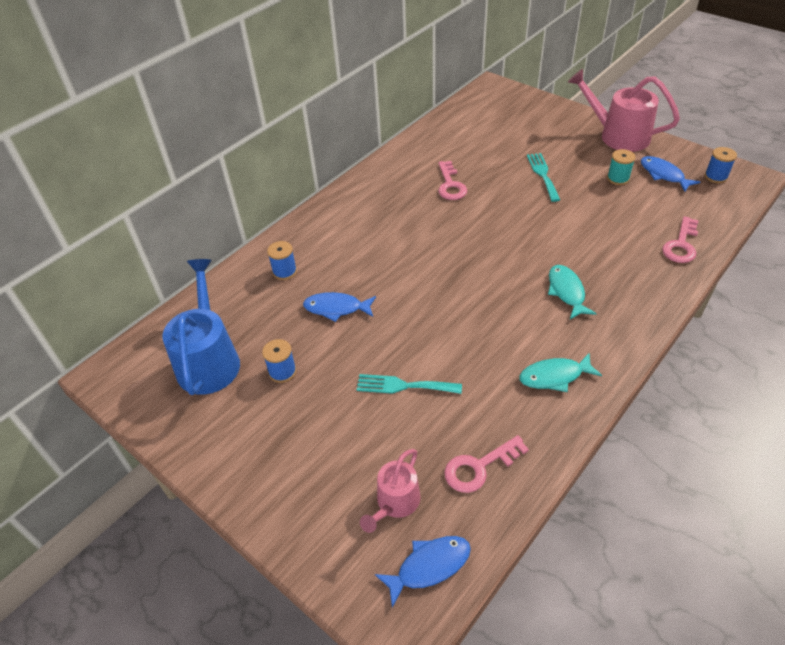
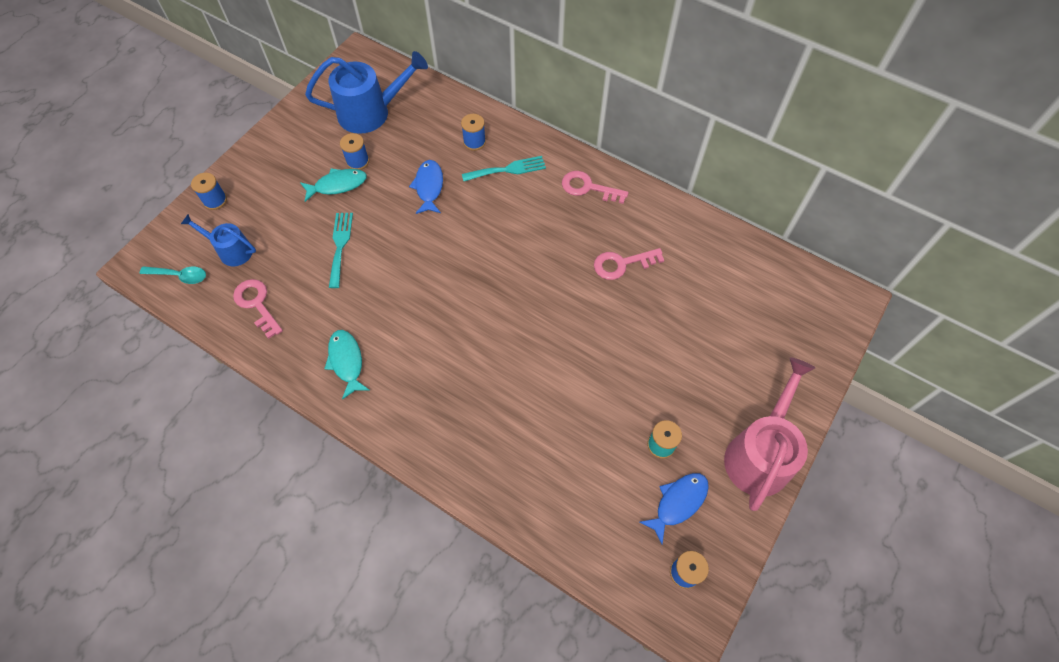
camera: 80 degrees right, 15 degrees up
pink watering can [360,449,421,533] -> blue watering can [181,214,256,266]
blue fish [375,536,471,608] -> turquoise spoon [139,266,206,284]
turquoise fork [527,153,560,202] -> turquoise fork moved to [462,156,546,181]
turquoise fish [548,265,597,319] -> turquoise fish moved to [300,169,367,202]
pink key [662,216,699,263] -> pink key moved to [562,171,629,204]
none -> blue spool [191,173,227,210]

